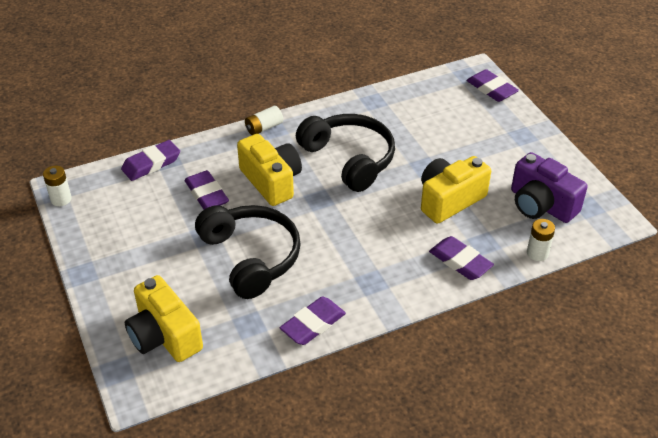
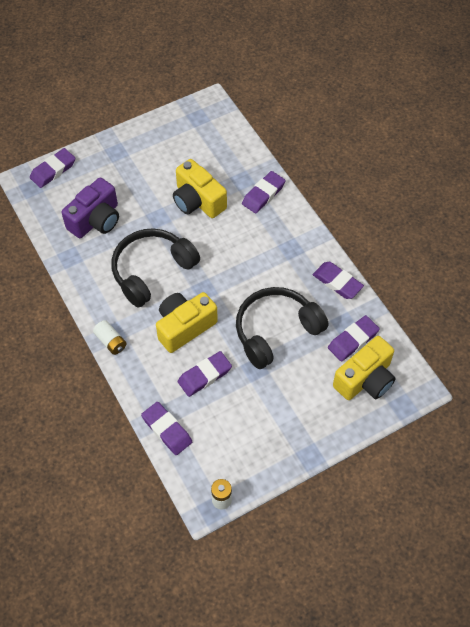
camera: 95 degrees left, 15 degrees up
purple camera [511,152,588,223] -> purple camera moved to [61,177,119,238]
white battery [527,219,555,261] -> none
none -> purple eraser [328,315,380,361]

